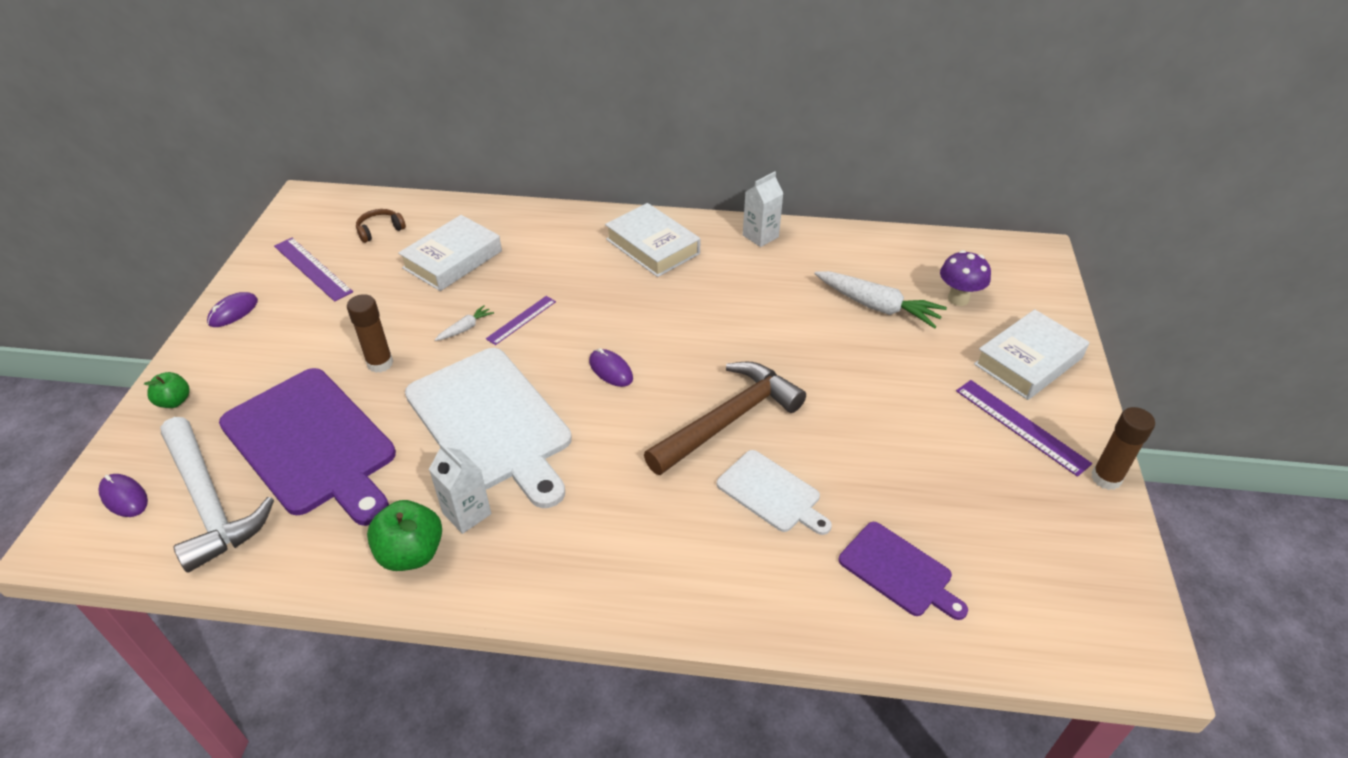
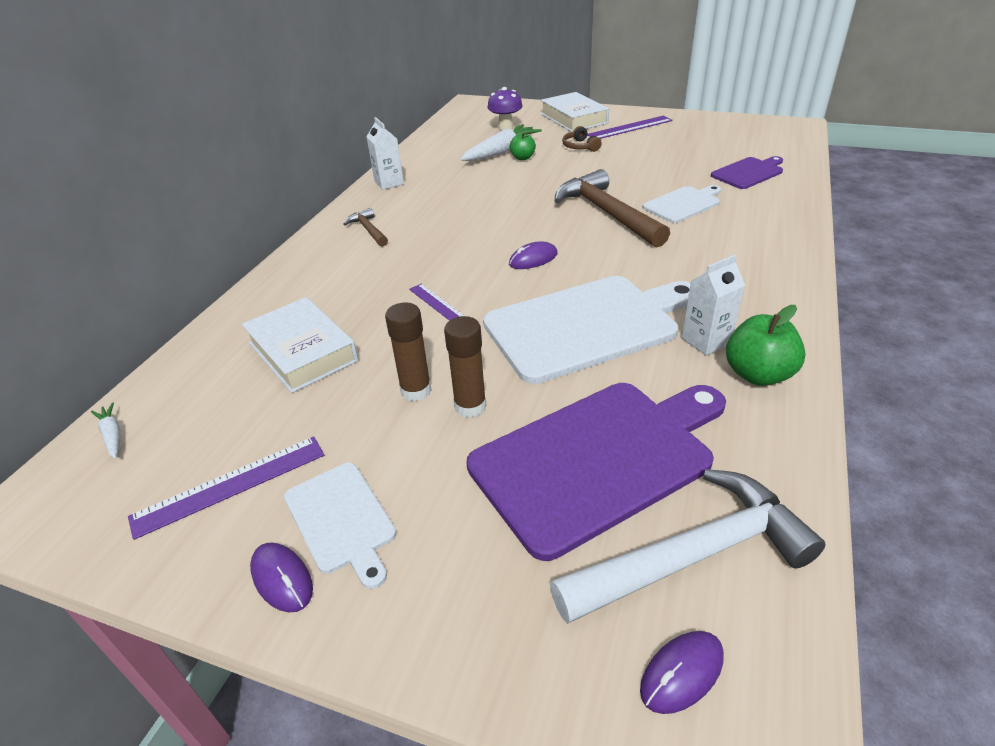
camera: 75 degrees left, 5 degrees down
green apple [144,372,190,408] -> green apple moved to [509,133,536,160]
brown headphones [356,209,406,243] -> brown headphones moved to [562,126,601,152]
white carrot [435,305,494,341] -> white carrot moved to [91,403,120,459]
white book [605,203,701,277] -> brown hammer [344,208,388,247]
brown glue stick [1091,407,1155,490] -> brown glue stick moved to [385,302,432,401]
none -> white cutting board [284,462,396,589]

